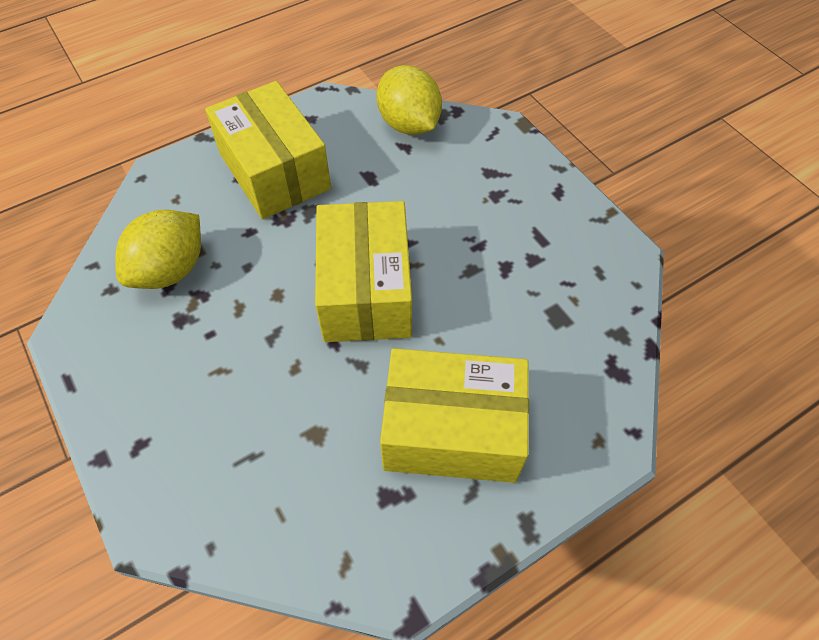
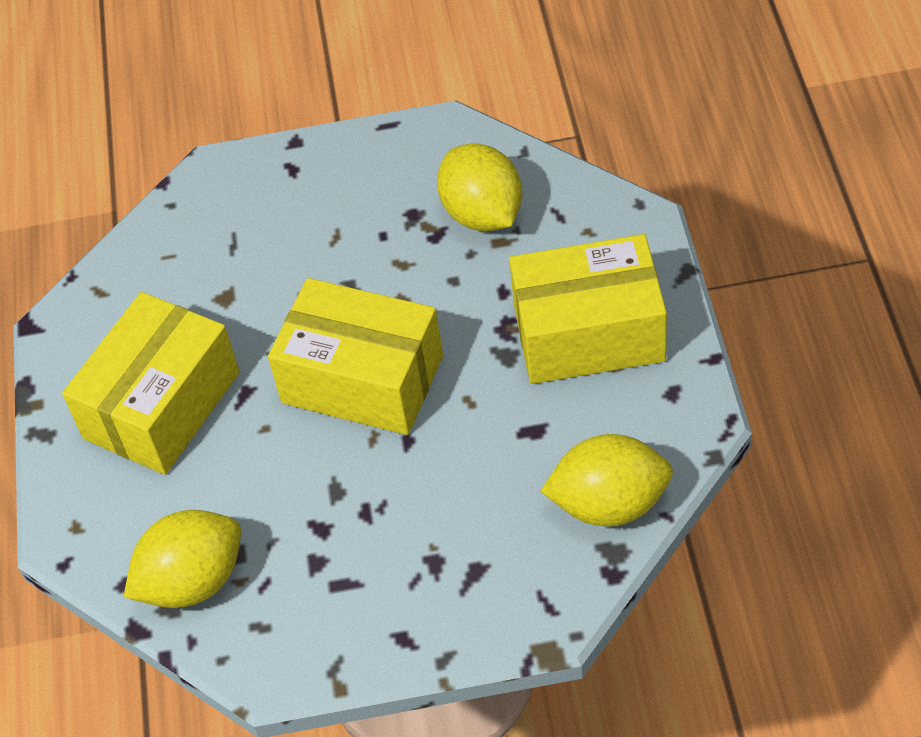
camera: 120 degrees right, 5 degrees down
none -> yellow lemon [124,510,241,608]

